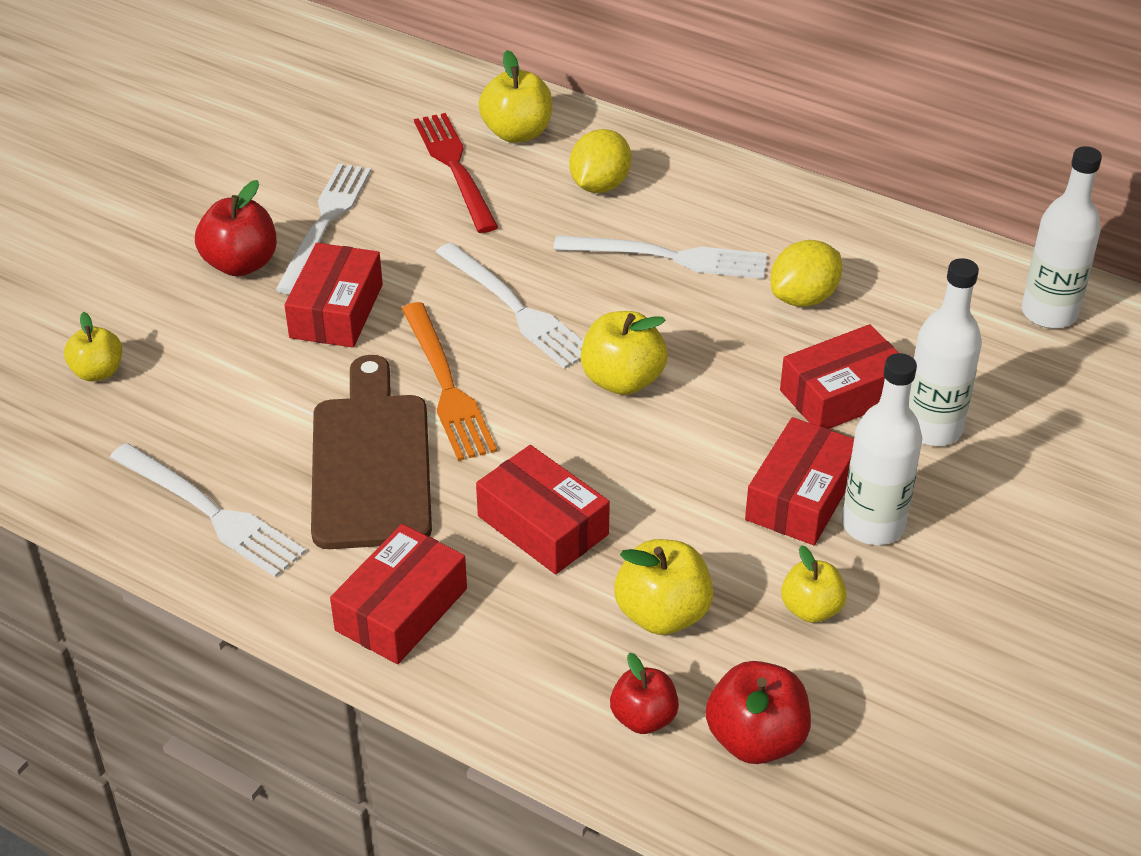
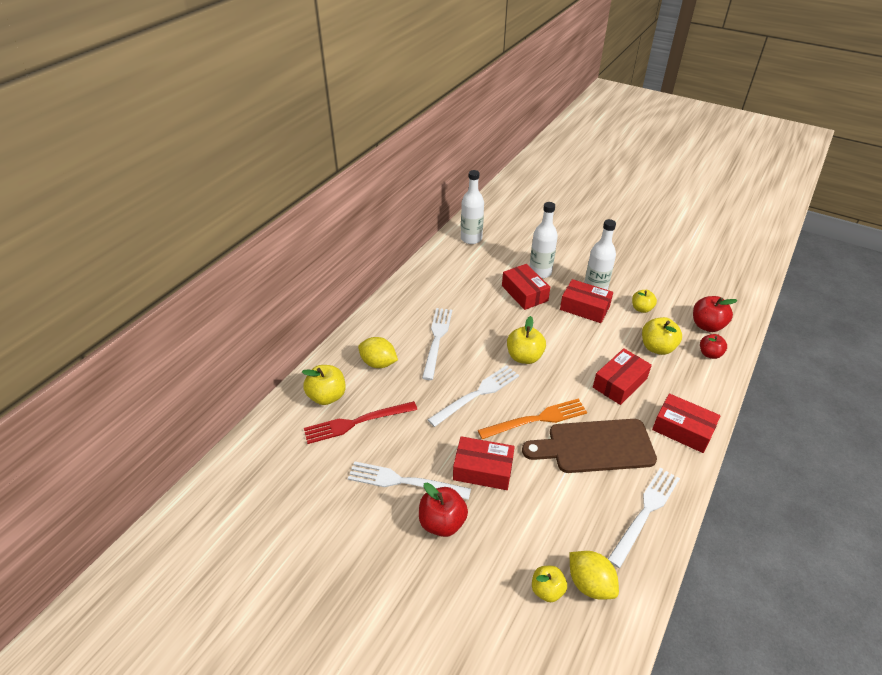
camera: 90 degrees left, 0 degrees up
yellow lemon [771,240,842,307] -> yellow lemon moved to [570,551,619,600]

